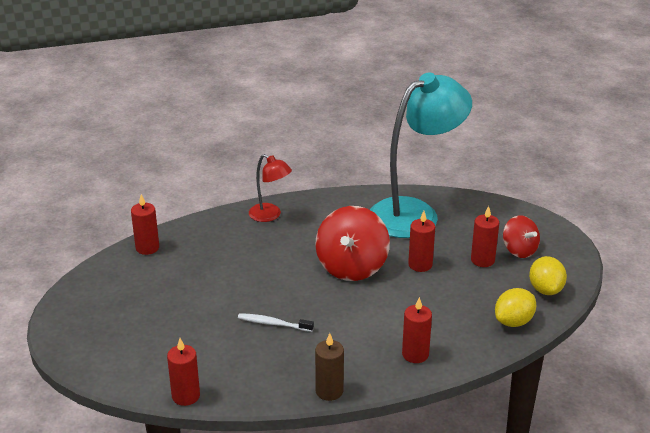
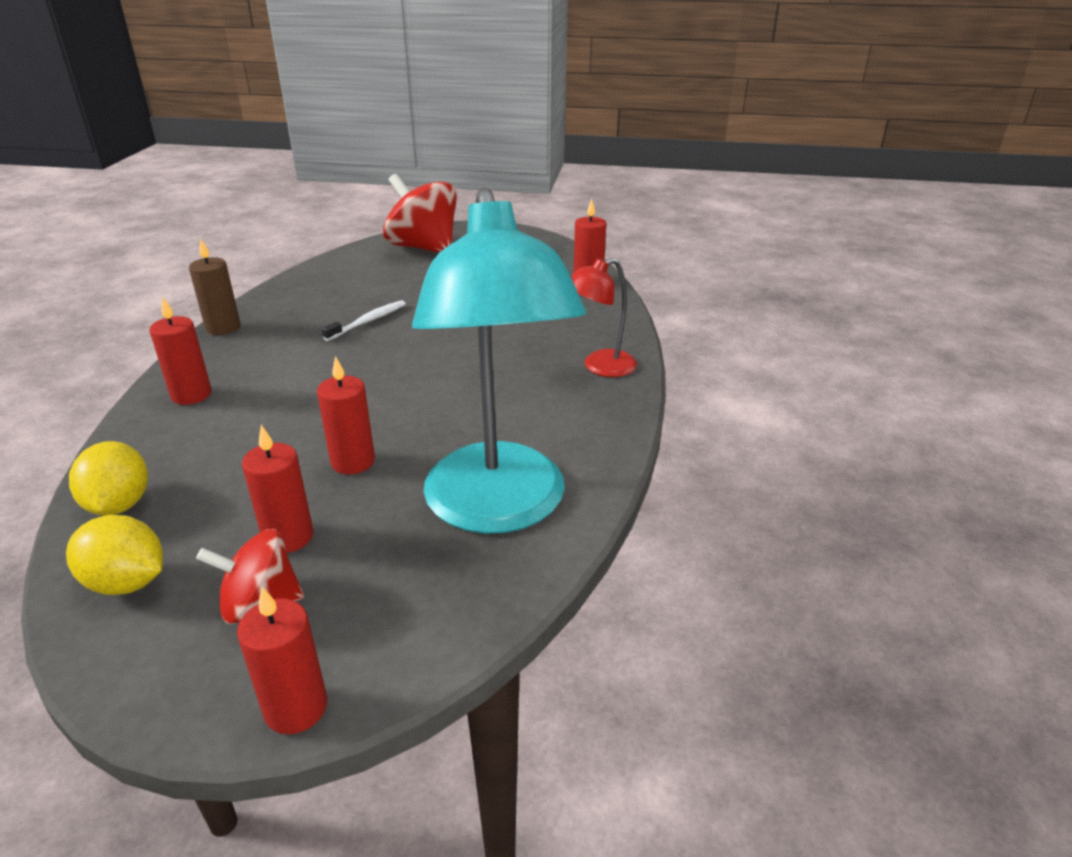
camera: 115 degrees right, 0 degrees up
red candle [167,338,200,406] -> red candle moved to [237,587,327,734]
red spinning top [315,206,390,281] -> red spinning top moved to [383,174,457,253]

